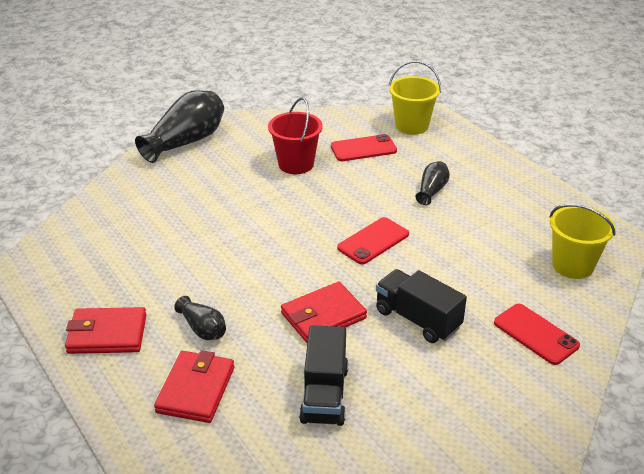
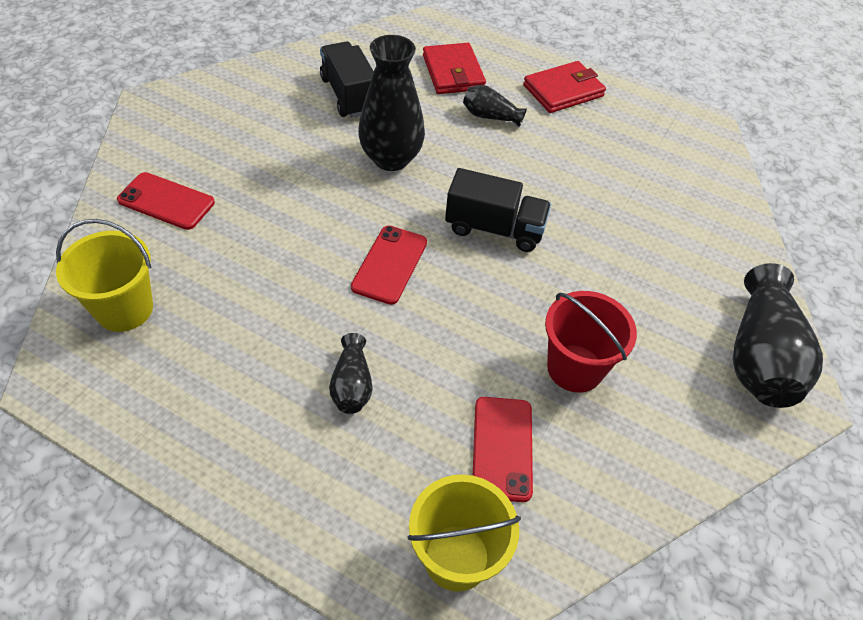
camera: 150 degrees right, 15 degrees up
red wallet [281,282,367,343] -> black vase [358,35,425,171]
red phone [331,134,397,161] -> red phone turned 45 degrees counterclockwise [473,397,533,502]
black truck [376,269,467,343] -> black truck moved to [445,168,551,252]

